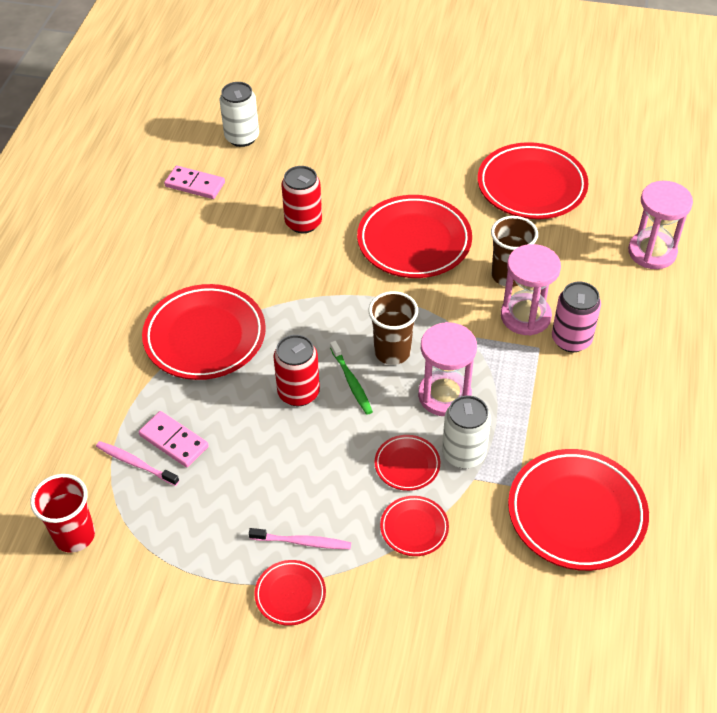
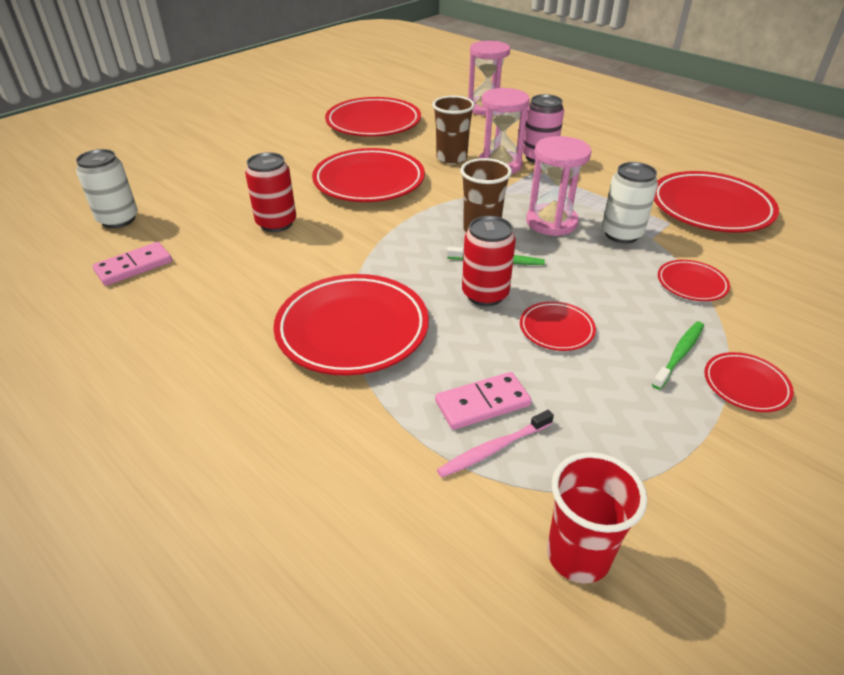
camera: 60 degrees left, 10 degrees down
pink toothbrush [249,528,351,549] -> green toothbrush [652,321,704,390]
red plate [374,435,440,491] -> red plate moved to [520,301,596,351]

